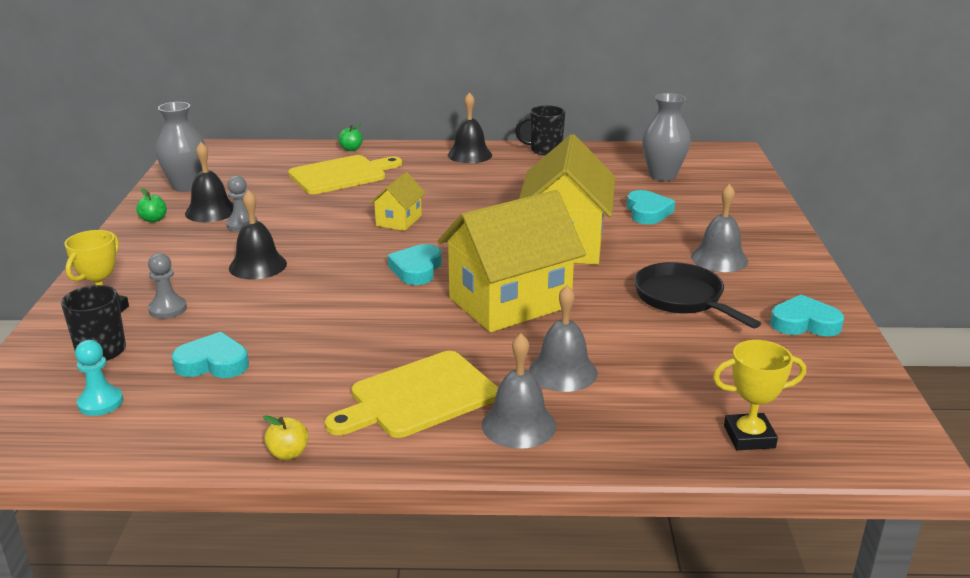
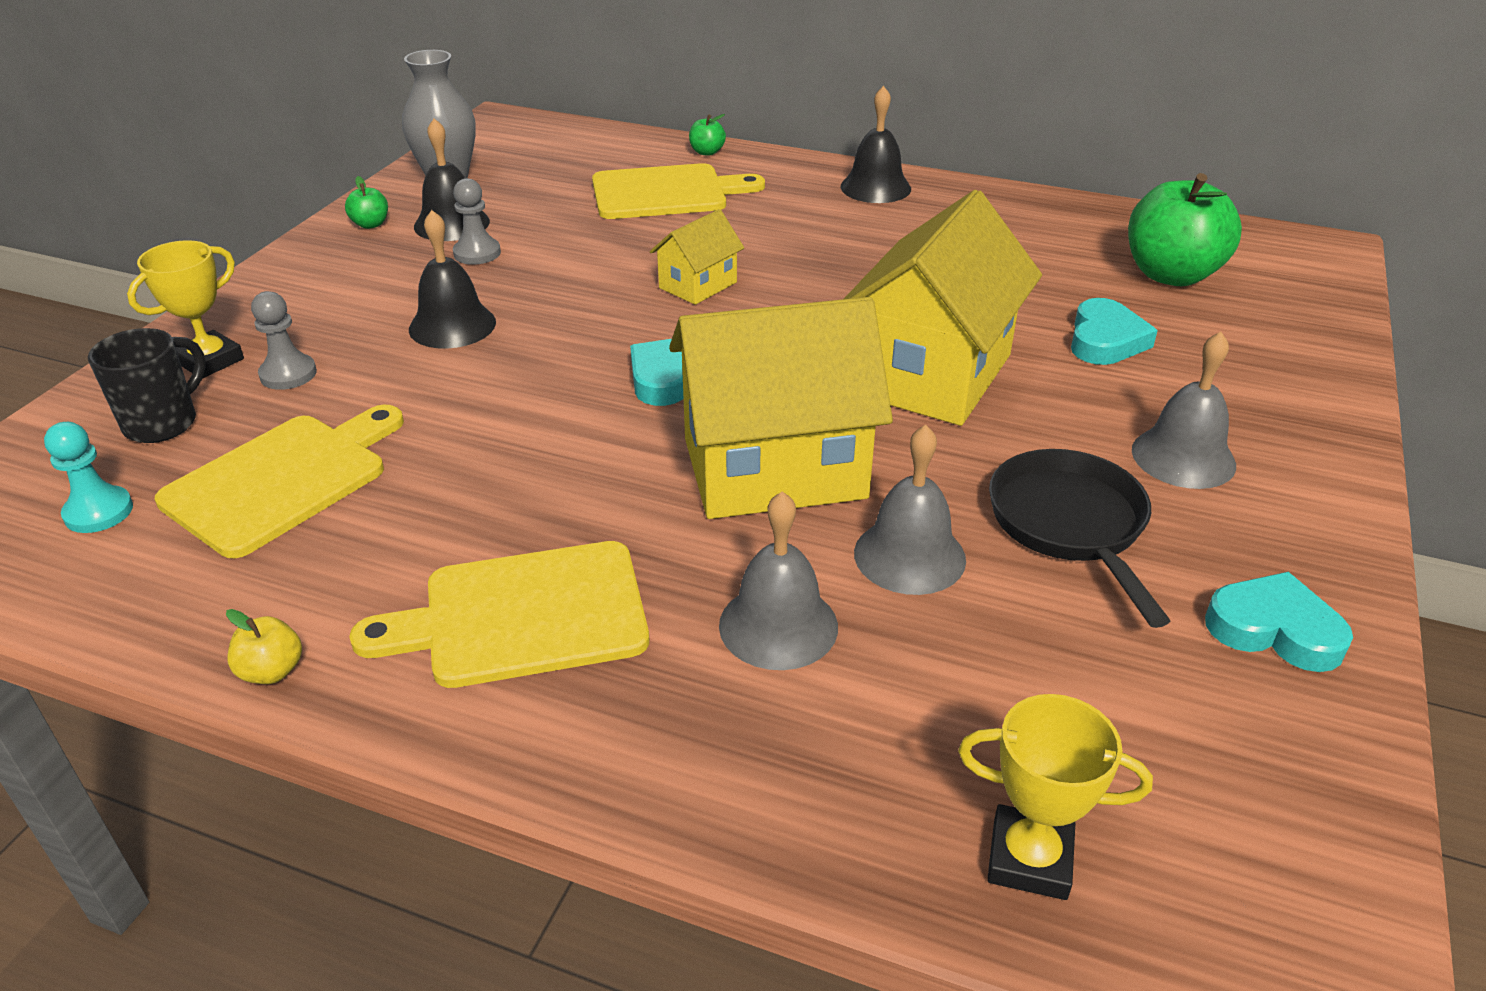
camera: 20 degrees right, 10 degrees up
turquoise heart [172,332,249,378] -> yellow cutting board [155,405,404,558]
grey bell [482,333,556,449] -> grey bell moved to [854,425,966,595]
black mug [515,105,565,155] -> none
grey vase [642,93,691,181] -> green apple [1128,173,1242,286]

